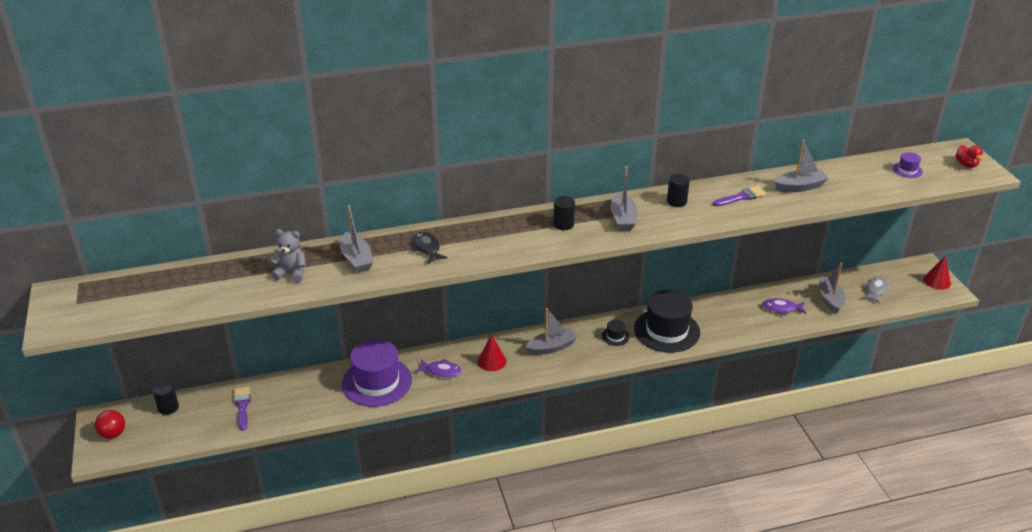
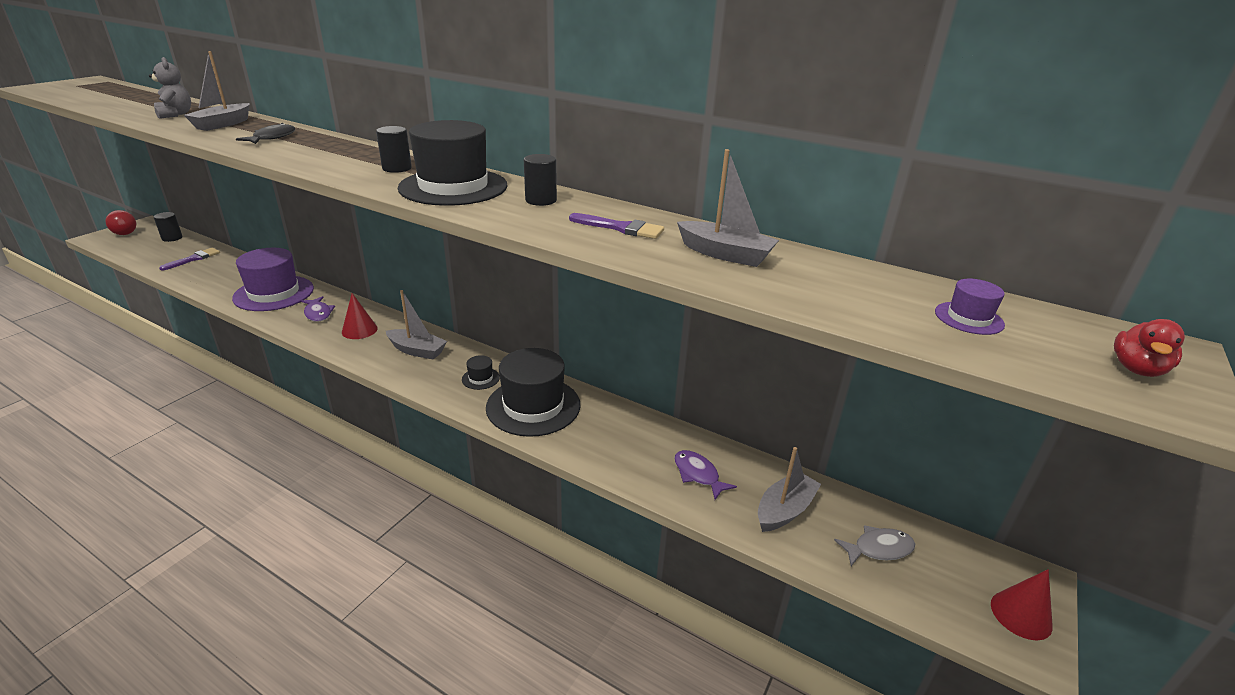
camera: 45 degrees right, 5 degrees down
grey boat [610,166,637,231] -> black hat [398,120,507,206]

